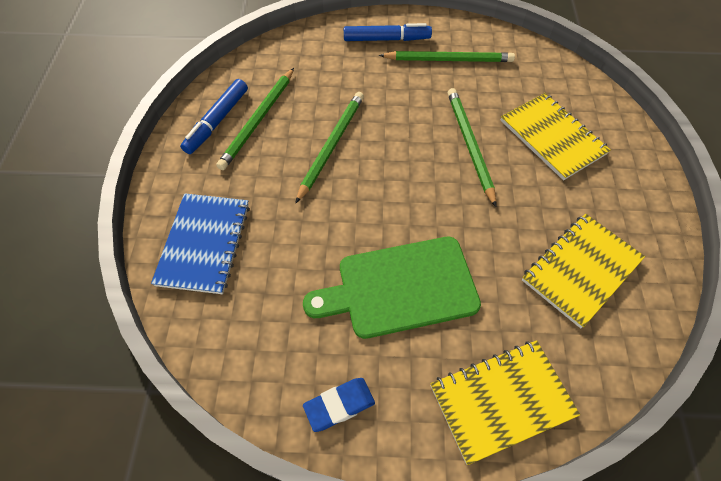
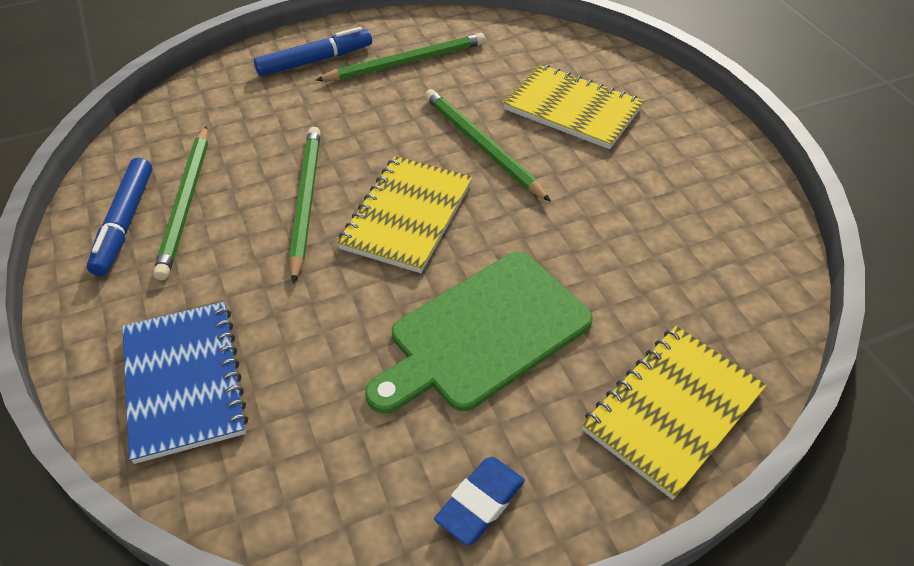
camera: 25 degrees left, 10 degrees down
yellow notebook [522,214,645,328] -> yellow notebook moved to [337,156,473,273]

